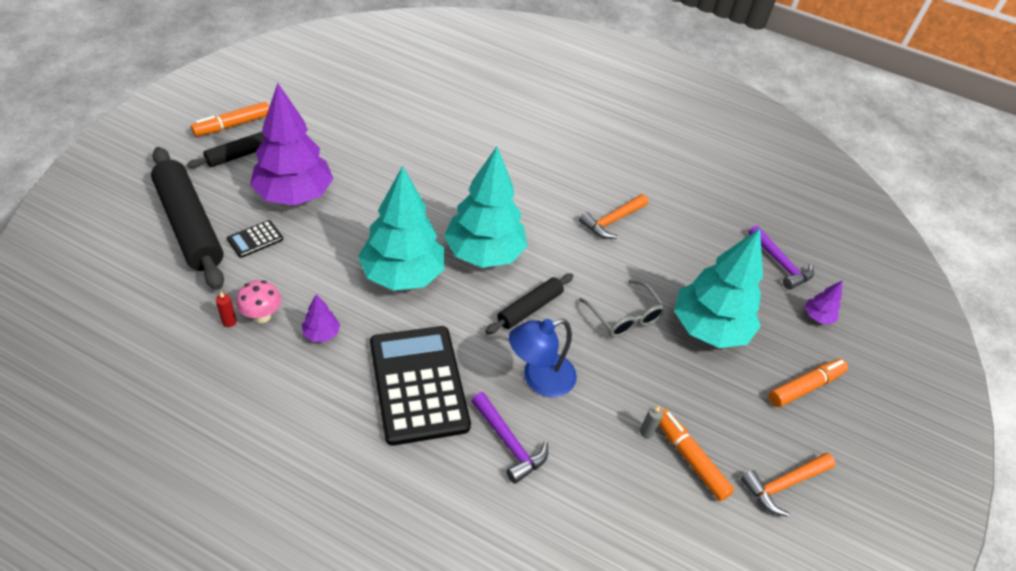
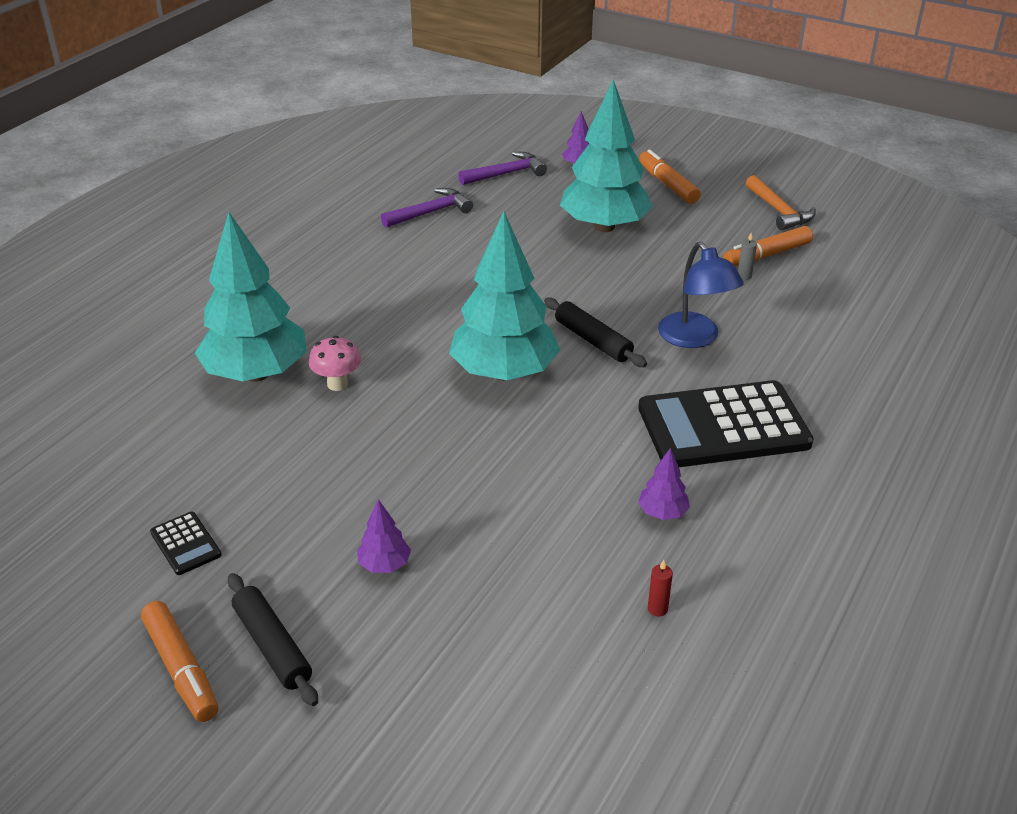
camera: 80 degrees left, 10 degrees down
black rolling pin [151,147,224,290] -> none
black calculator [227,220,283,258] -> black calculator moved to [150,512,222,575]
pink mushroom [236,280,281,323] -> pink mushroom moved to [309,336,361,391]
purple tree [250,83,333,205] -> purple tree [357,499,411,573], size x0.41
turquoise tree [358,166,444,291] -> turquoise tree moved to [195,212,306,382]
purple hammer [471,392,548,484] -> purple hammer moved to [381,188,473,228]
orange hammer [579,194,648,239] -> none
grey glasses [579,280,666,338] -> none

